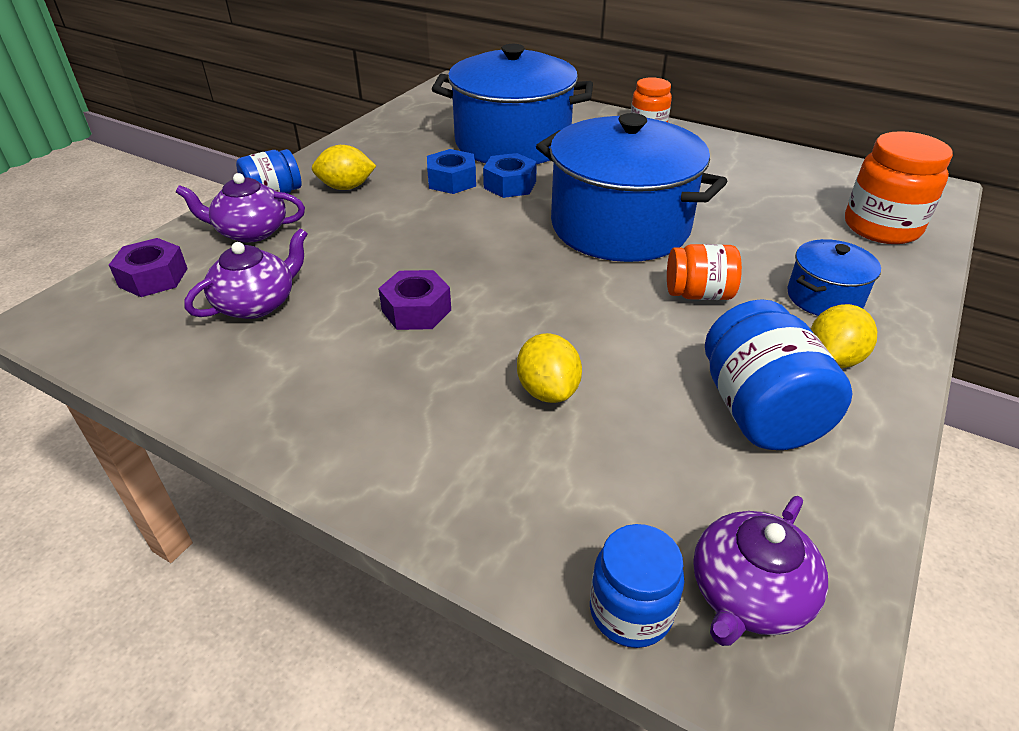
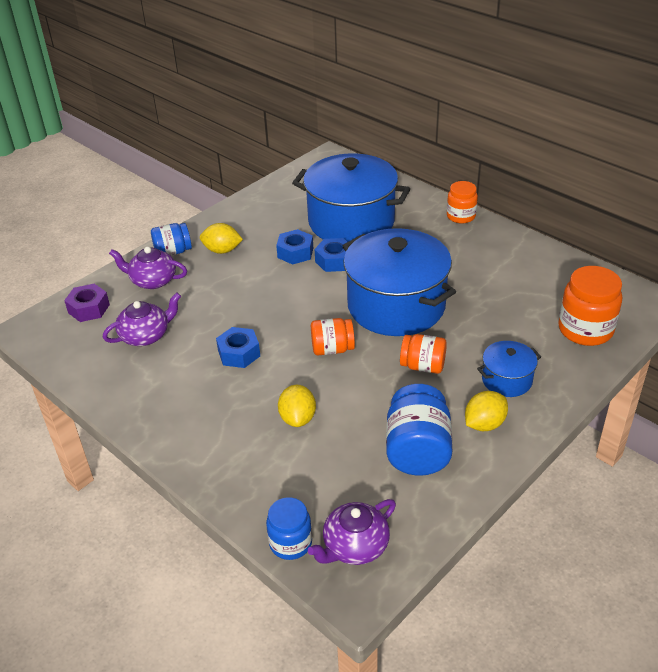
camera: 15 degrees right, 0 degrees up
purple nut [378,270,451,330] -> blue nut [216,327,260,368]
none -> orange jar [311,318,355,356]

